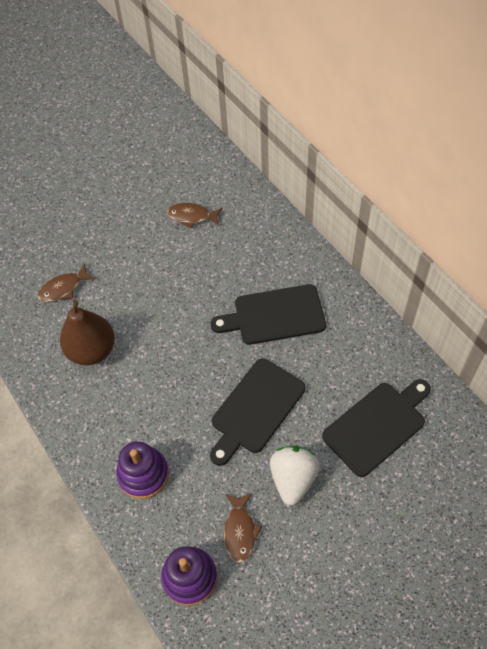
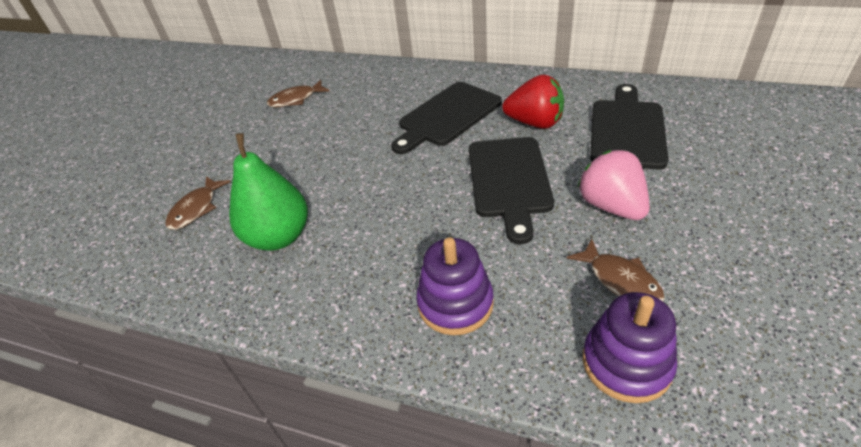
camera: 35 degrees left, 15 degrees down
brown pear [60,300,115,365] -> green pear [229,133,308,251]
white strawberry [270,446,320,505] -> pink strawberry [577,150,650,220]
none -> red strawberry [502,75,564,129]

